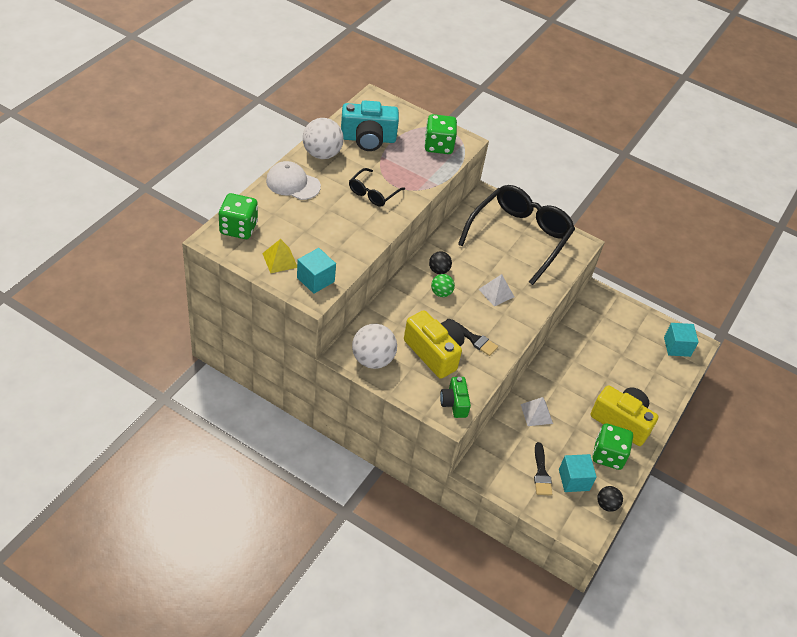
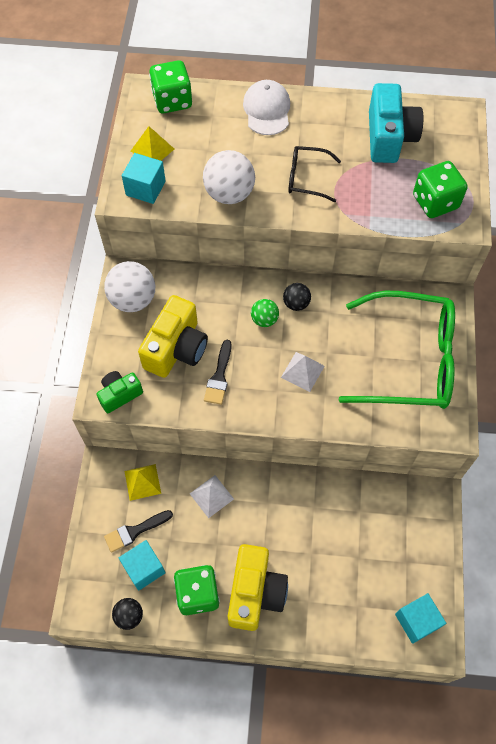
camera: 70 degrees right, 15 degrees up
white ball [303,118,344,159] -> white ball moved to [203,150,255,204]
turquoise camera [341,100,399,151] -> turquoise camera turned 150 degrees counterclockwise [369,83,423,163]
black glasses [458,185,575,285] -> green glasses [338,291,455,409]
none -> yellow pyramid [124,464,161,501]

